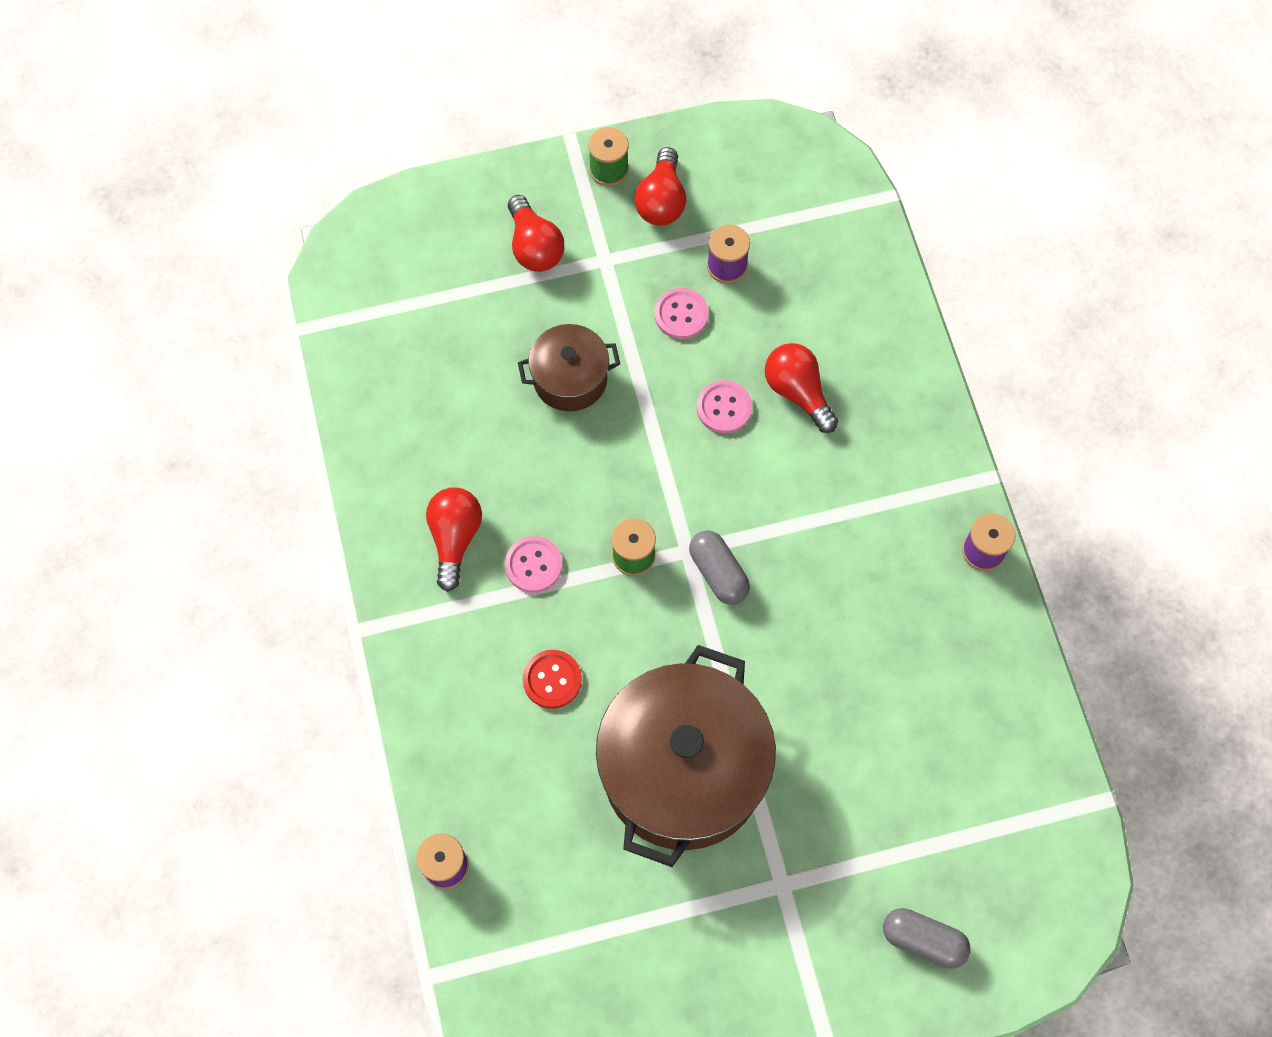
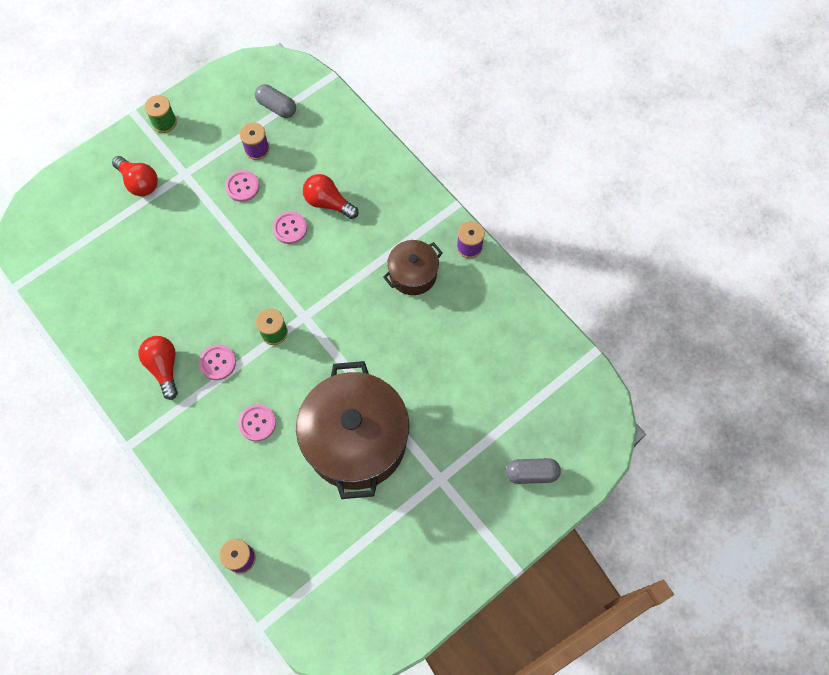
camera: 25 degrees left, 0 degrees up
brown pot [518,324,620,411] -> brown pot moved to [383,240,443,295]
red button [523,650,582,709] -> pink button [238,404,276,441]
red light bulb [634,147,686,226] -> none
grey capsule [689,530,750,605] -> grey capsule moved to [255,84,296,118]

